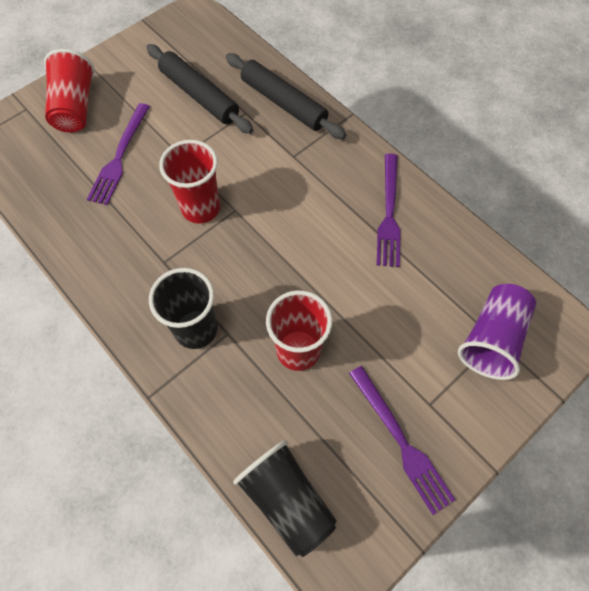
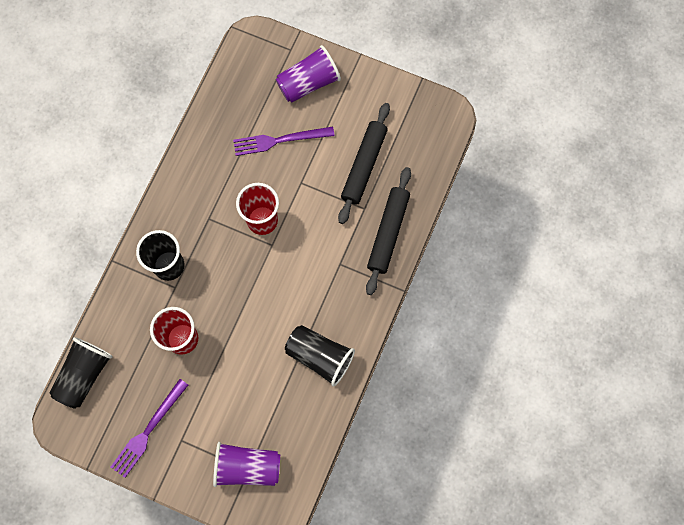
camera: 65 degrees right, 10 degrees up
red cup [44,49,95,132] -> purple cup [276,45,341,103]
purple fork [376,154,401,267] -> black cup [285,325,355,387]

